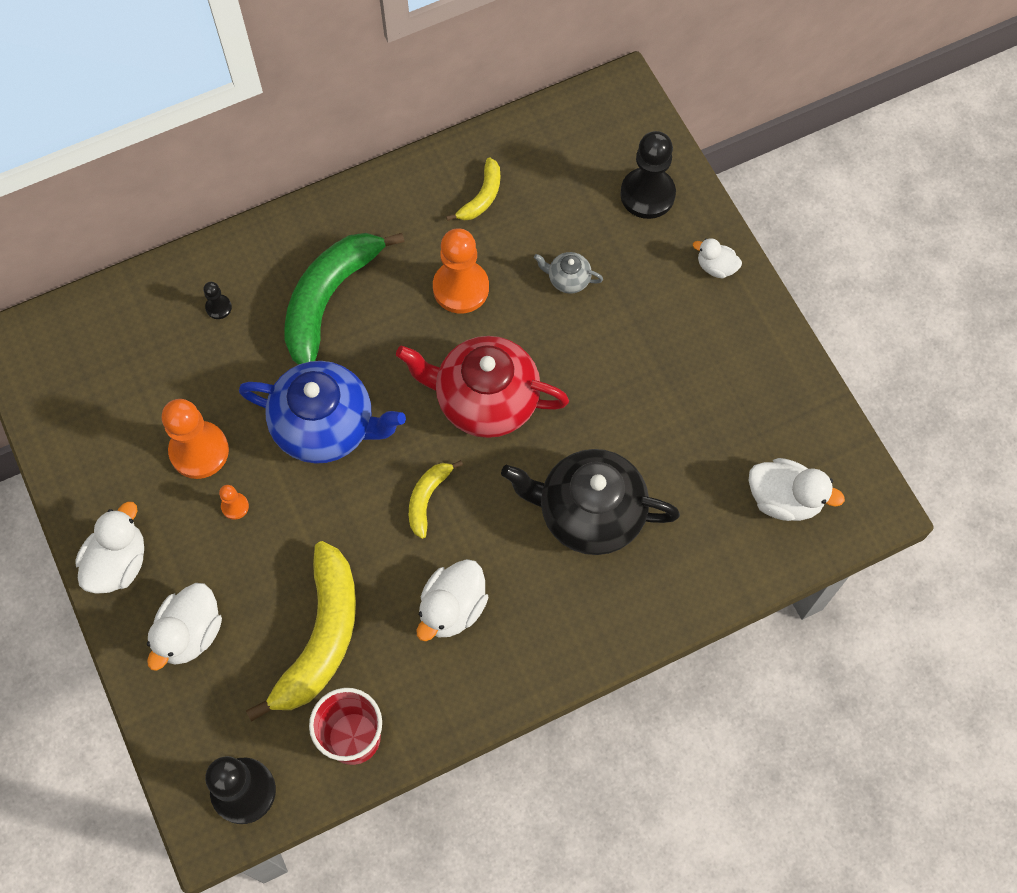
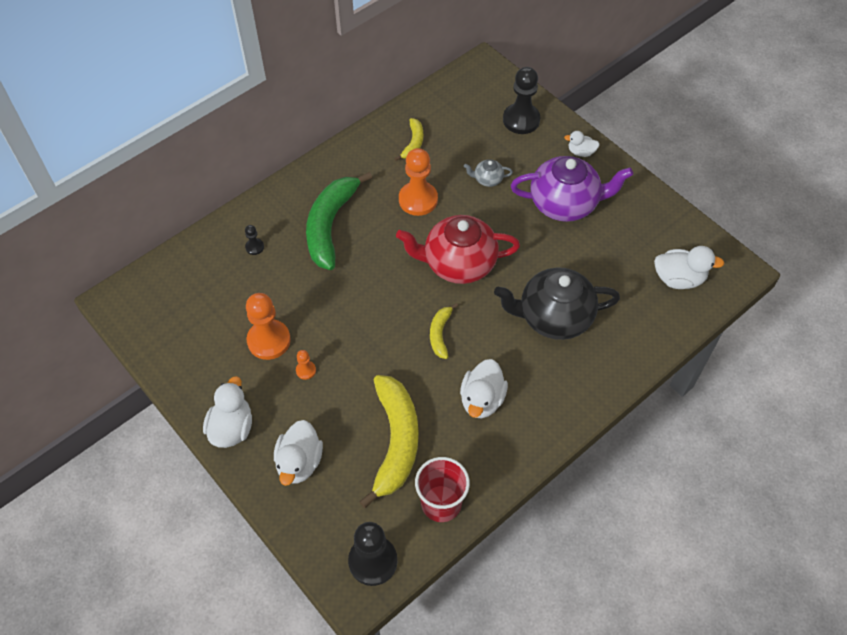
camera: 15 degrees left, 10 degrees down
blue teapot [239,361,406,464] -> none
none -> purple teapot [511,156,633,222]

